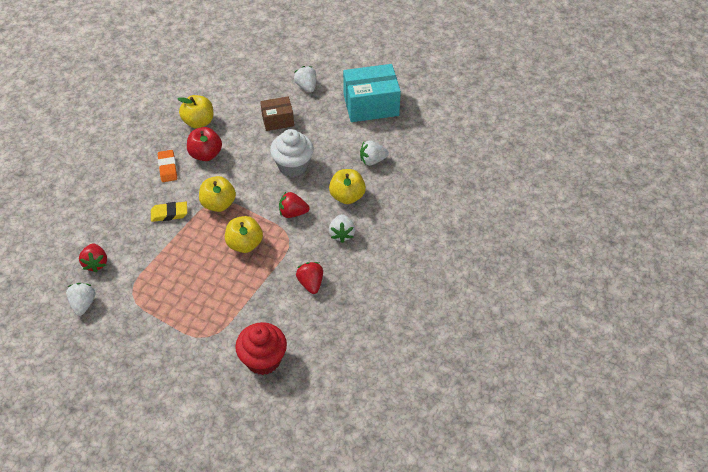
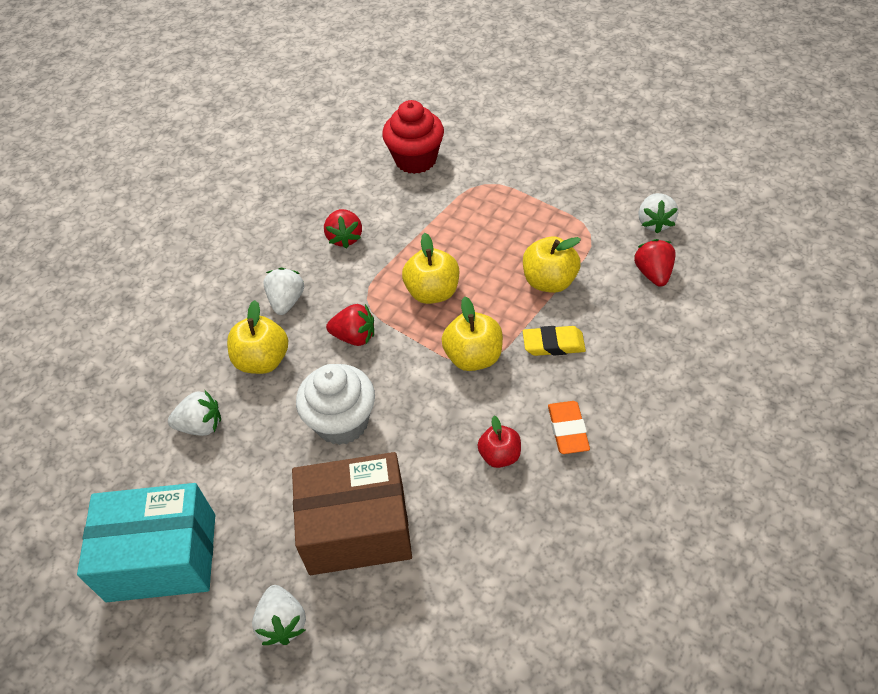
camera: 170 degrees left, 0 degrees up
yellow apple [178,95,213,128] -> yellow apple moved to [523,236,581,293]
red apple [187,127,222,161] -> red apple [478,416,521,468], size x0.66
brown box [260,96,294,131] -> brown box [292,452,412,575], size x1.75

